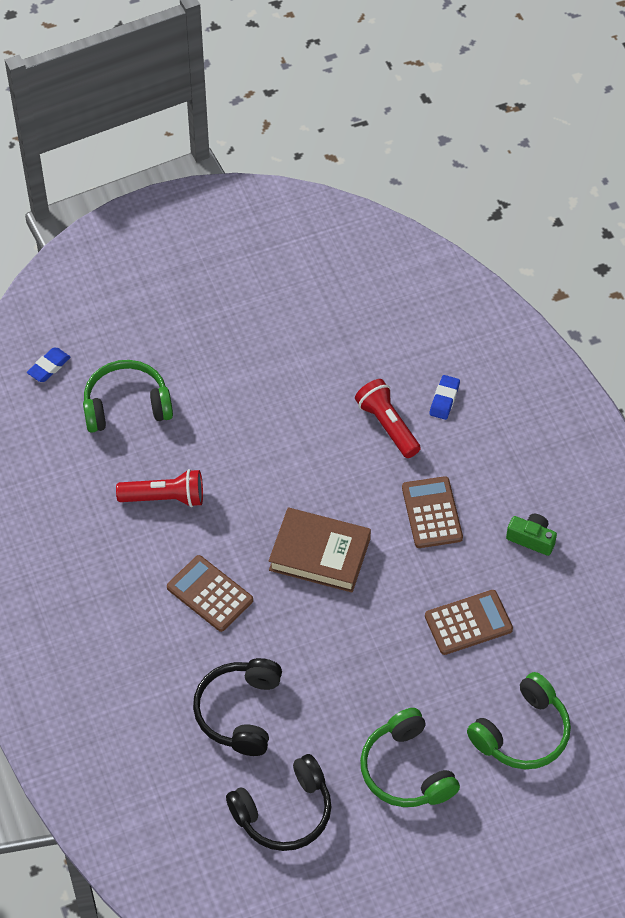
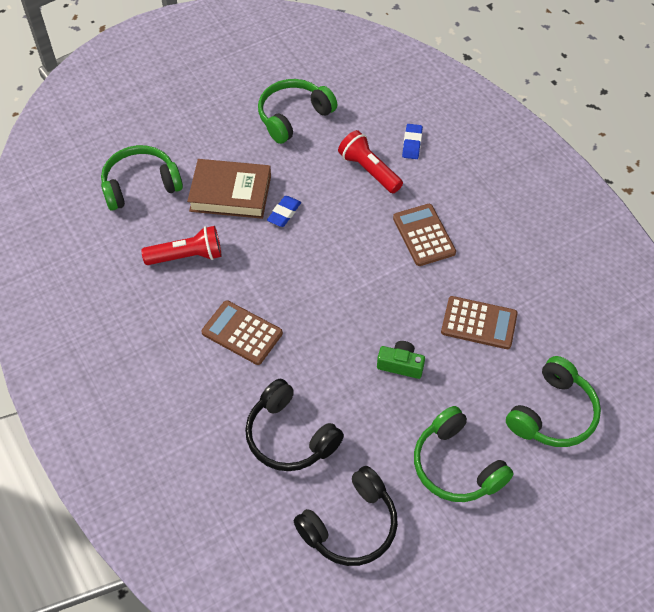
camera: 10 degrees left, 0 degrees up
blue eraser [27,348,71,382] -> blue eraser moved to [267,196,301,227]
black headphones [193,658,282,756] -> black headphones turned 45 degrees counterclockwise [245,379,344,471]
brown book [269,508,371,593] -> brown book moved to [187,159,271,219]
brown calculator [425,590,513,655] -> brown calculator turned 45 degrees clockwise [441,296,518,349]
green camera [506,514,557,556] -> green camera moved to [377,341,425,379]
none -> green headphones [258,79,337,144]

